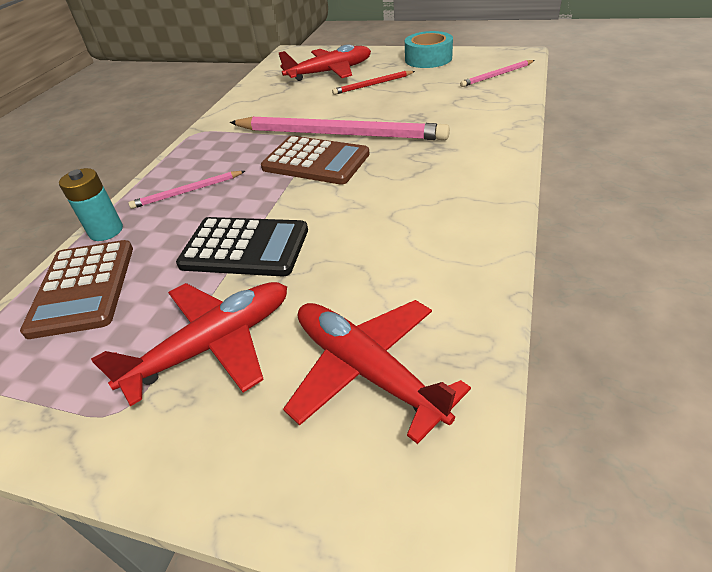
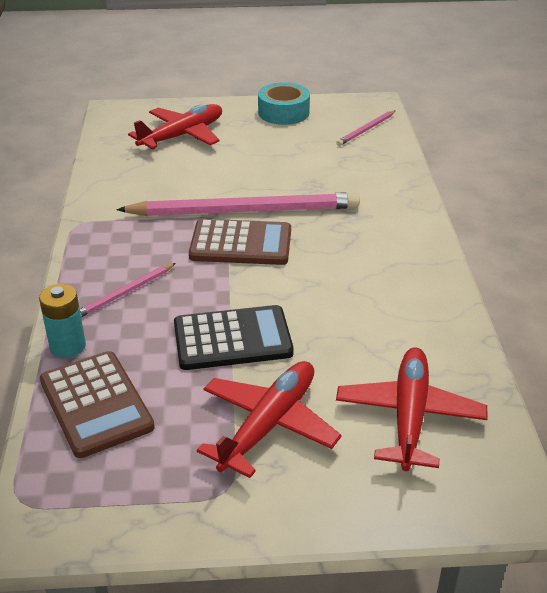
camera: 25 degrees left, 5 degrees down
red plane [283,300,471,444] -> red plane turned 75 degrees clockwise [336,348,487,471]
red pencil [332,71,415,95] -> none

